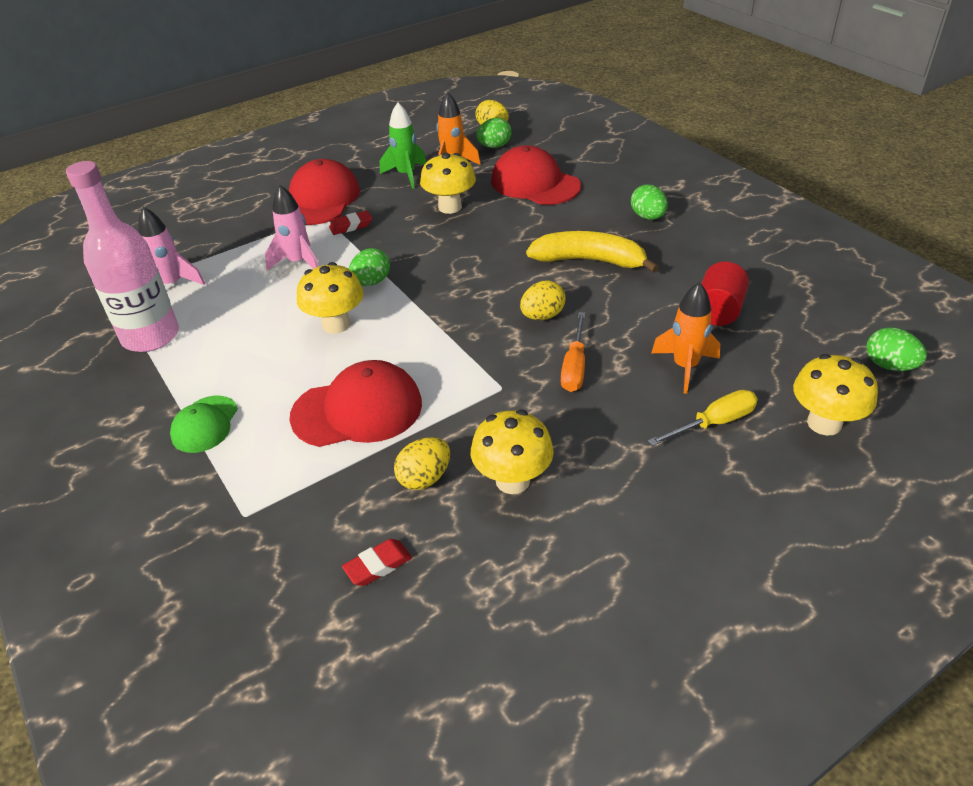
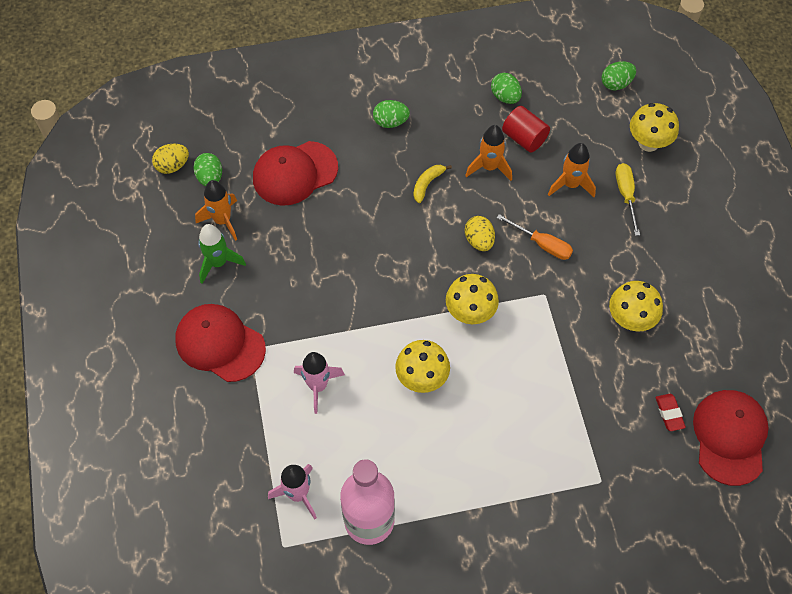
camera: 70 degrees left, 20 degrees up
green cap [170,396,238,453] -> none
red cap [289,360,422,447] -> red cap moved to [693,390,769,486]
red eraser [329,211,372,235] -> none
green egg [349,248,390,286] -> green egg moved to [491,73,522,104]
yellow egg [394,437,450,490] -> none
yellow mushroom [420,153,476,214] -> yellow mushroom moved to [446,274,499,324]
yellow banana [526,231,659,273] -> yellow banana [413,165,452,203], size x0.52
none -> orange rocket [465,125,512,181]

